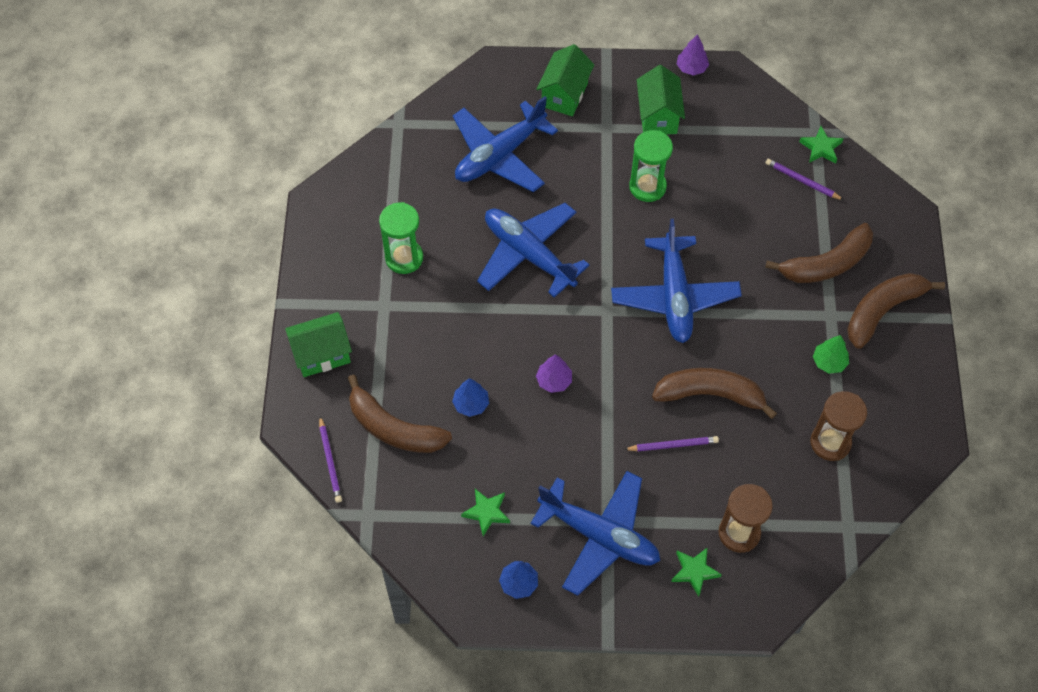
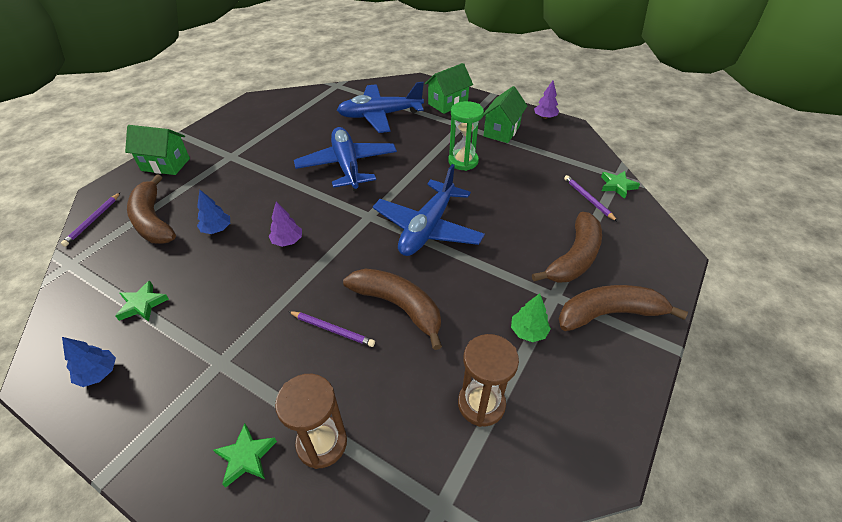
camera: 30 degrees right, 15 degrees down
green hourglass [379,202,423,274] -> none
blue plane [530,471,660,596] -> none
brown banana [765,223,873,283] -> brown banana turned 60 degrees counterclockwise [532,212,602,283]

